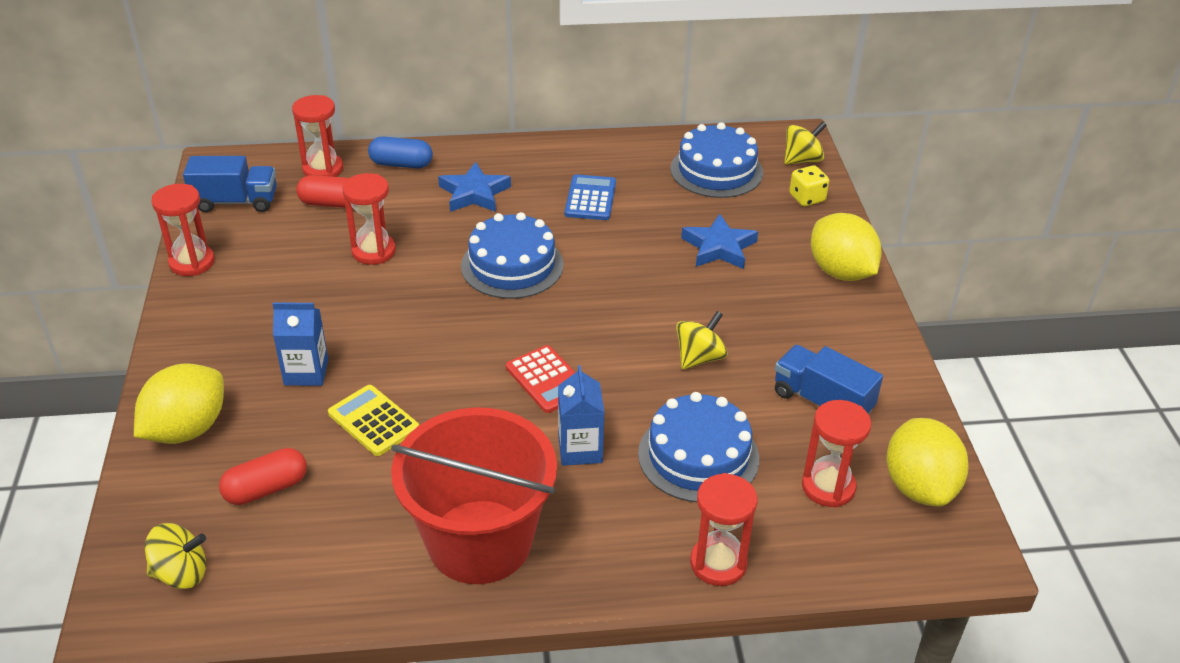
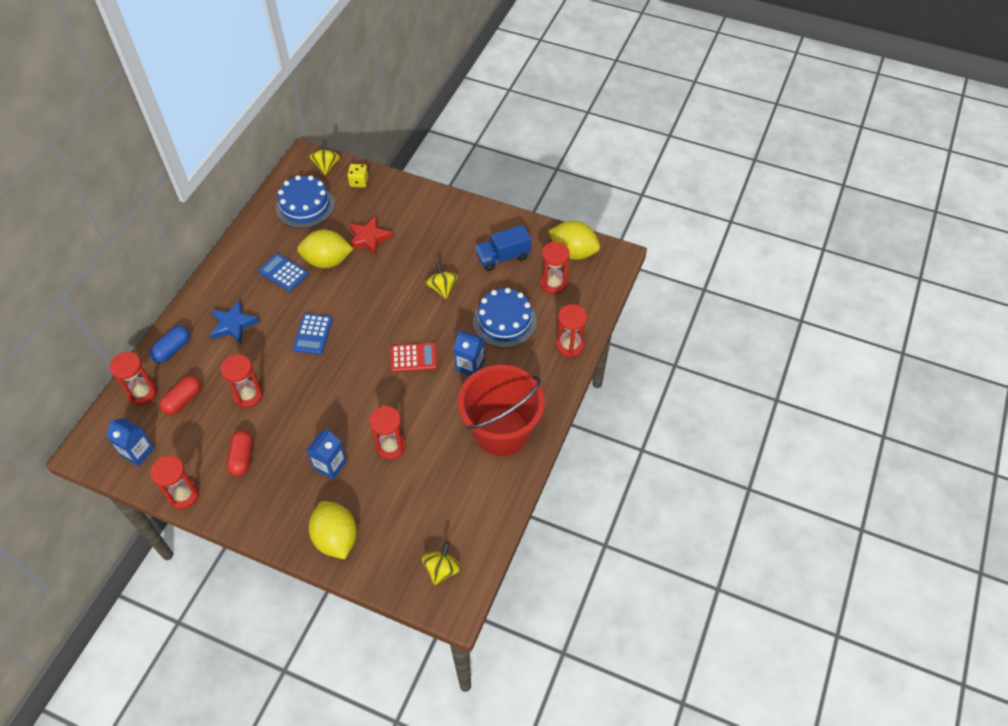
camera: 60 degrees left, 15 degrees up
blue truck [183,156,277,212] -> blue carton [106,418,155,467]
red capsule [219,448,307,505] -> red capsule moved to [227,430,253,477]
yellow calculator [328,385,419,456] -> red hourglass [369,406,406,460]
blue cake [461,212,564,299] -> blue calculator [293,313,333,355]
blue star [681,214,758,269] -> red star [349,216,393,255]
yellow lemon [811,213,882,281] -> yellow lemon moved to [297,229,353,268]

